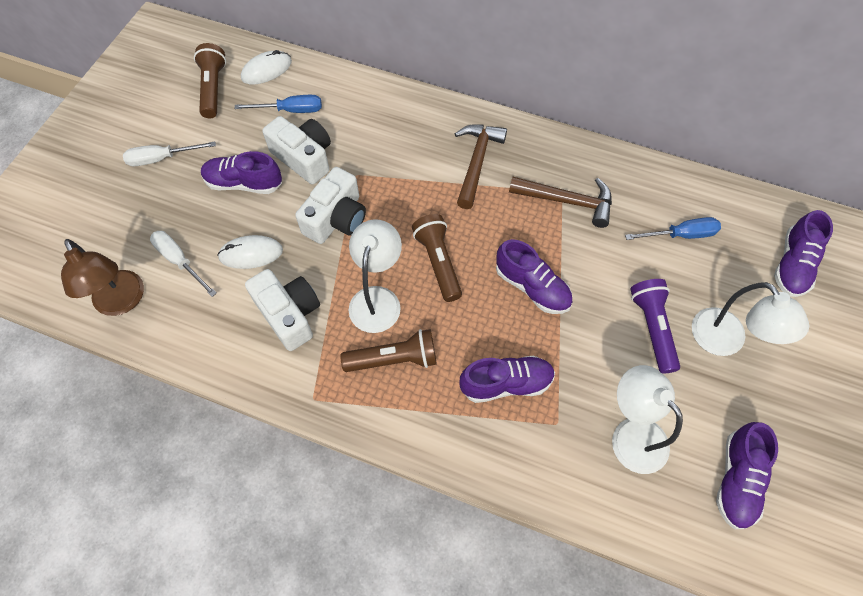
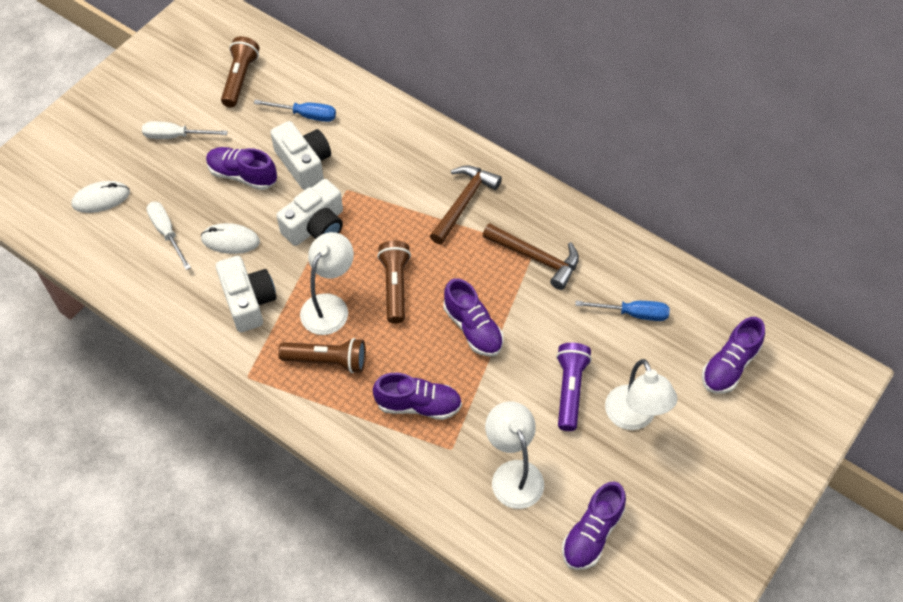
camera: 15 degrees right, 5 degrees down
brown lamp [61,239,144,316] -> none
white mouse [241,50,292,85] -> white mouse moved to [72,181,130,213]

